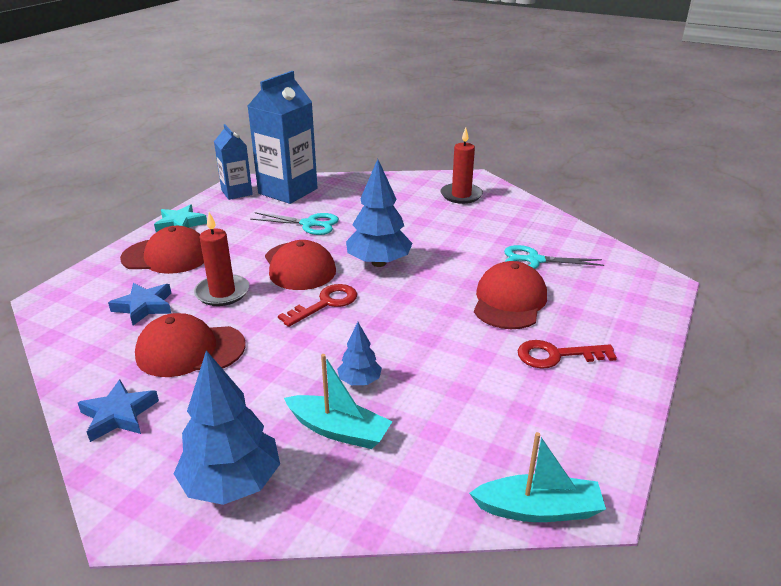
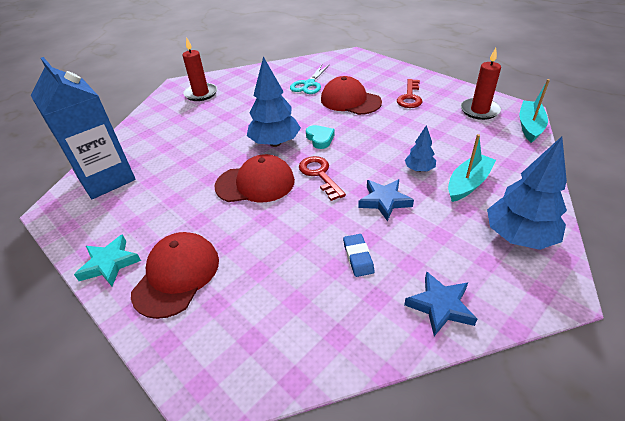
camera: 70 degrees left, 10 degrees up
blue star [108,283,172,326] -> blue star moved to [358,179,414,221]
red cap [135,313,246,377] -> blue eraser [343,234,374,277]
red candle [194,212,249,306] -> red candle moved to [461,48,501,120]
blue carton [214,124,253,200] -> none
turquoise scissors [250,212,339,235] -> none
none -> turquoise heart [306,125,335,149]

